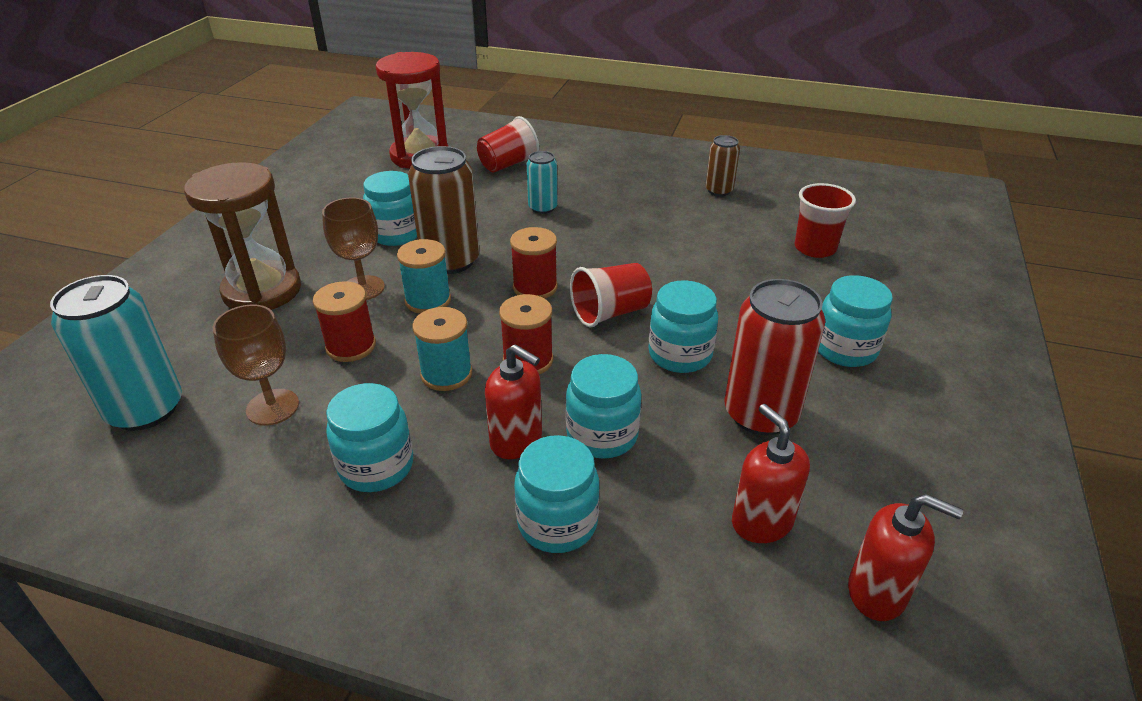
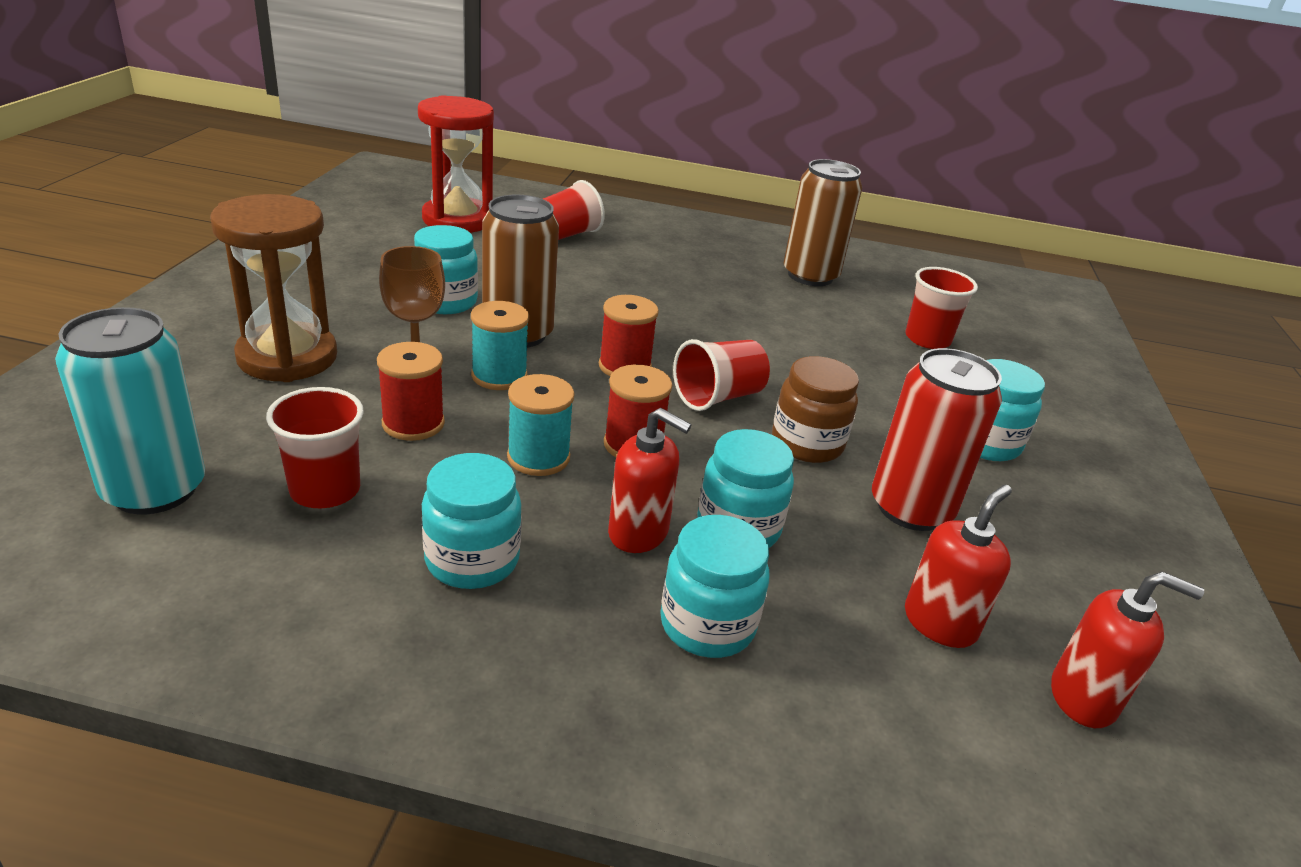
camera: 10 degrees left, 5 degrees down
brown goblet [213,304,299,426] -> red cup [266,387,364,508]
turquoise can [527,151,557,214] -> none
turquoise jar [648,280,718,373] -> brown jar [772,356,859,463]
brown can [706,135,740,196] -> brown can [784,159,862,286], size x1.81
red soap dispenser [732,404,810,543] -> red soap dispenser turned 75 degrees clockwise [905,485,1012,648]

